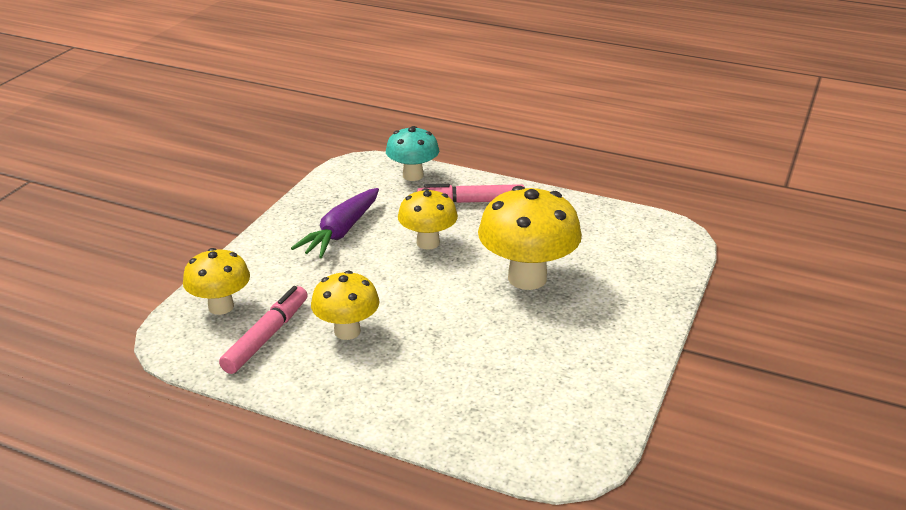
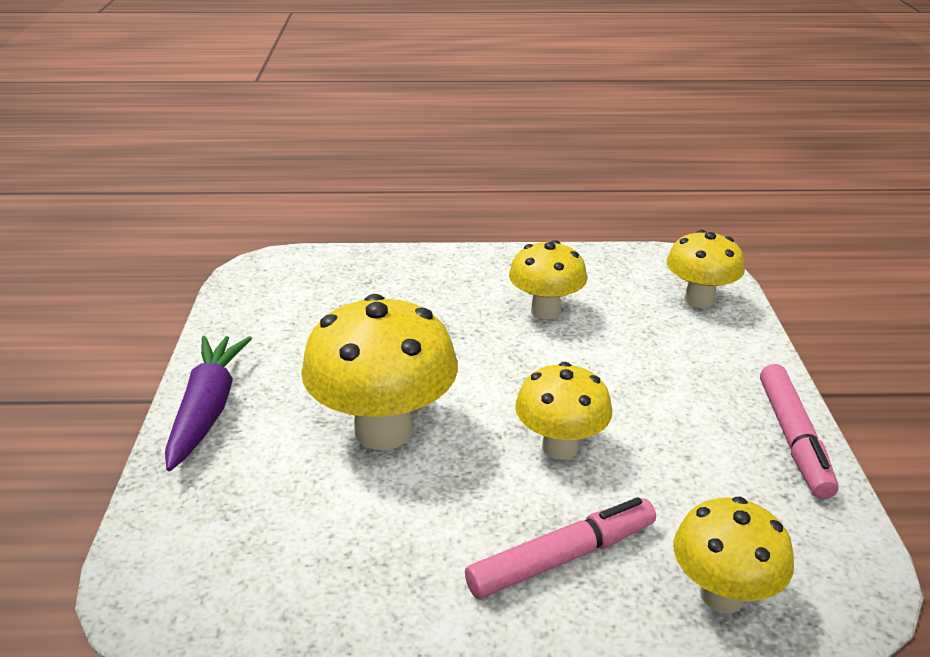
camera: 155 degrees right, 0 degrees up
pink marker [219,286,308,374] -> pink marker moved to [760,364,839,499]
purple carrot [291,188,379,258] -> purple carrot moved to [165,336,252,471]
turquoise mushroom [386,126,439,181] -> yellow mushroom [673,497,794,613]

